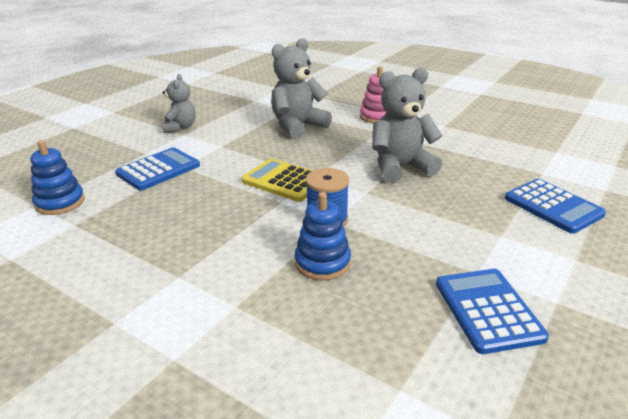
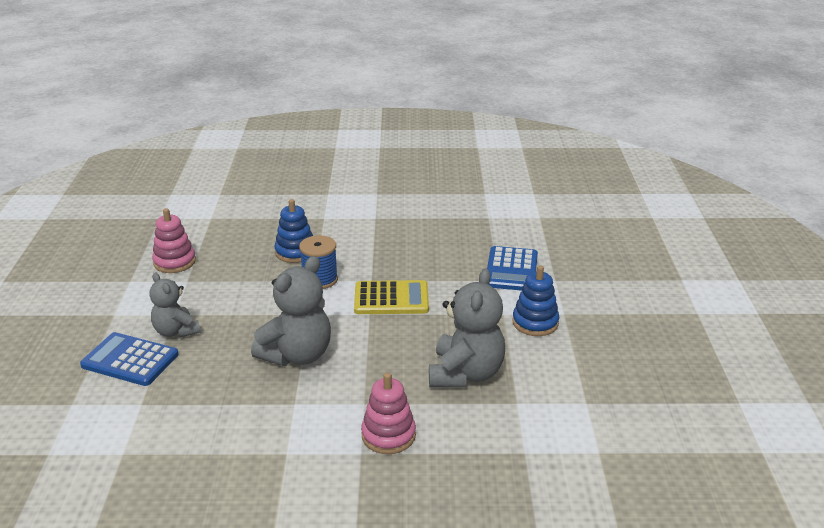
camera: 145 degrees right, 0 degrees up
blue stacking toy [30,140,85,215] -> blue stacking toy moved to [512,265,559,336]
grey teddy bear [162,74,195,133] -> grey teddy bear moved to [150,273,201,338]
blue calculator [436,269,549,354] -> pink stacking toy [152,208,196,273]

